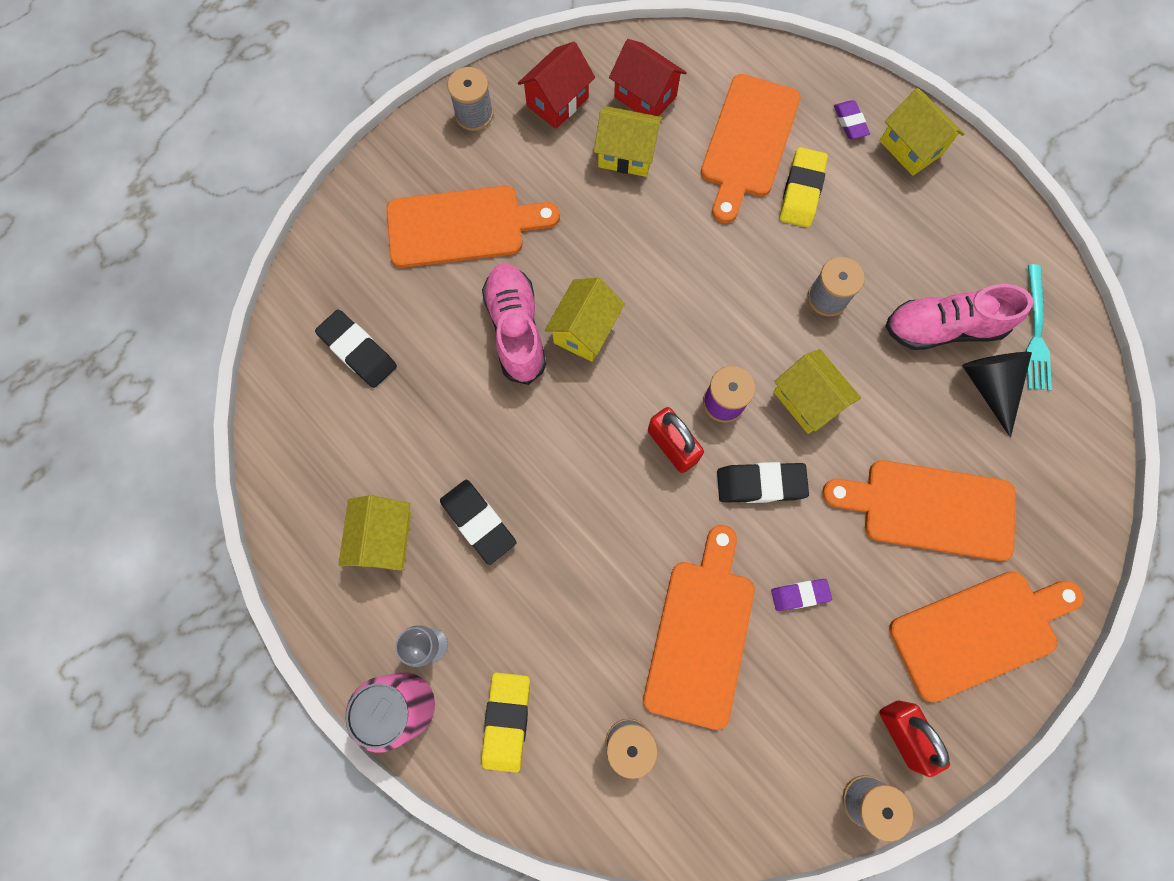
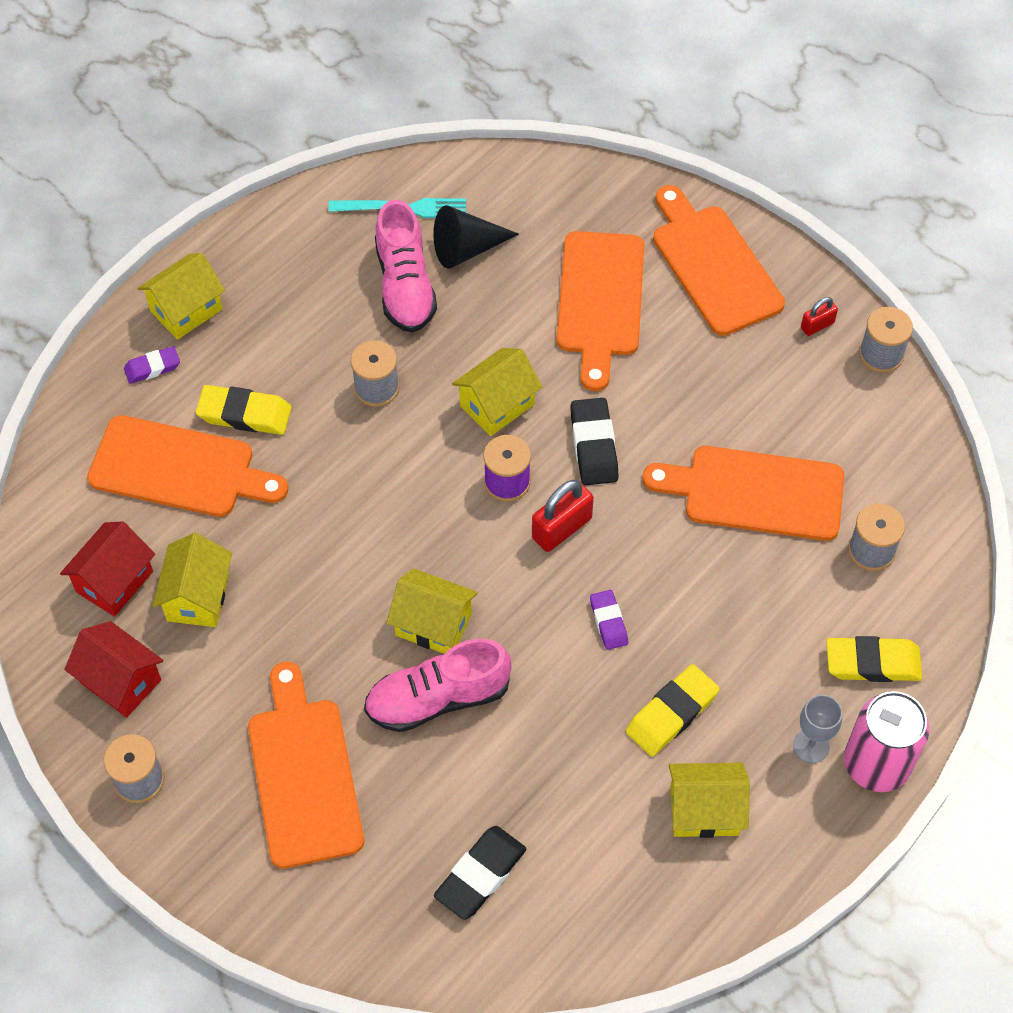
camera: 95 degrees left, 15 degrees down
black eraser [440,480,516,565] -> yellow eraser [626,664,720,756]
purple eraser [771,579,832,611] -> purple eraser moved to [590,590,628,650]
red padlock [879,700,950,777] -> red padlock [801,297,838,336], size x0.58

